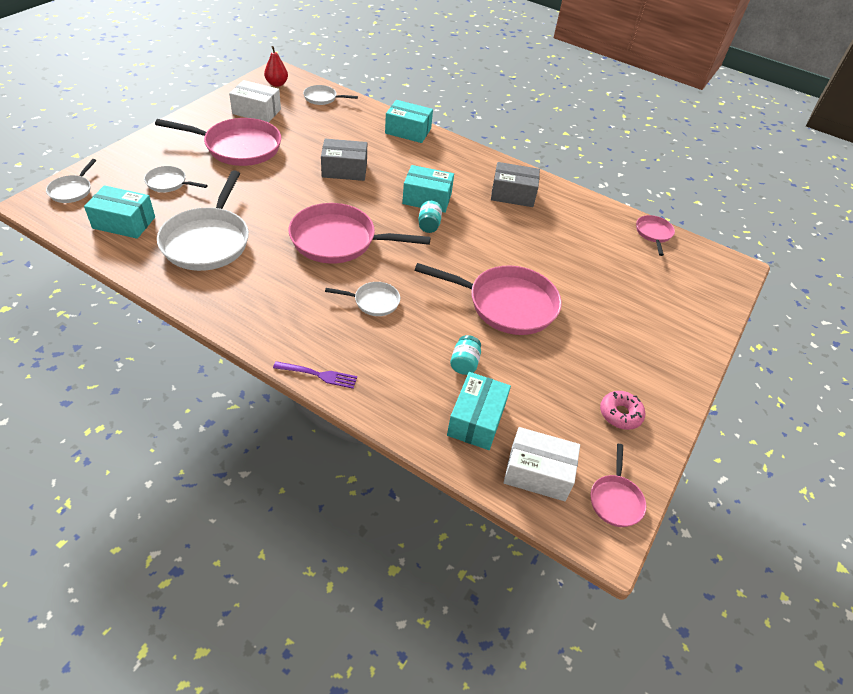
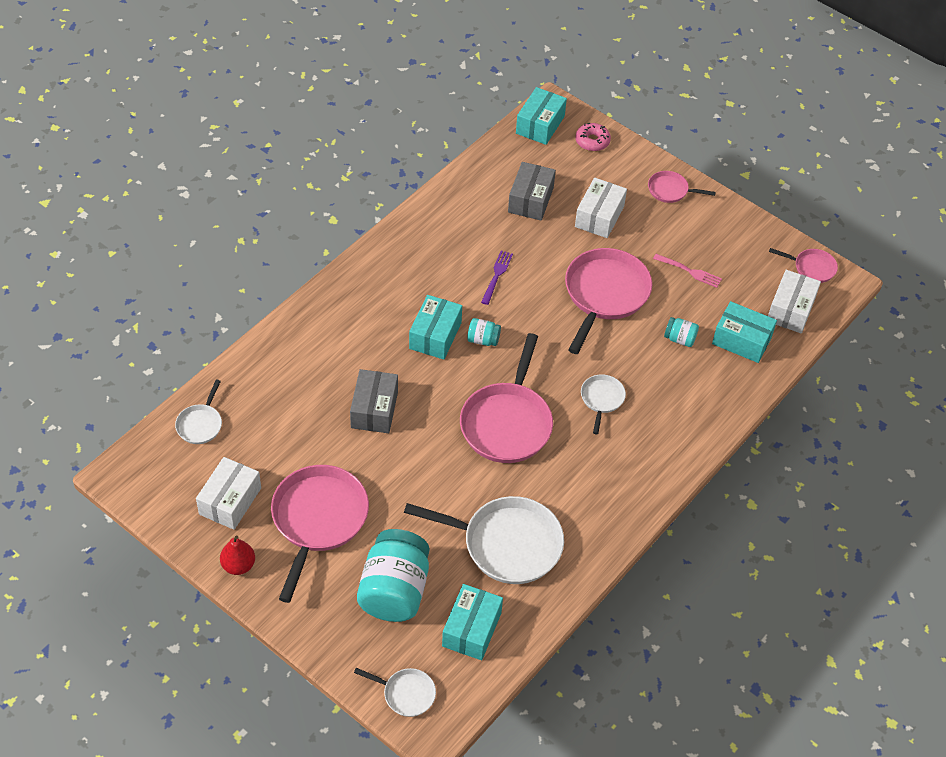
camera: 80 degrees left, 5 degrees up
white pan [144,166,208,192] -> turquoise jar [357,529,429,622]
red pear [264,46,288,87] -> red pear moved to [220,536,255,575]
purple fork [273,361,357,389] -> purple fork moved to [481,250,513,305]
turquoise box [385,100,433,143] -> turquoise box moved to [516,87,567,145]
grey box [491,162,540,207] -> grey box moved to [508,162,556,221]
pink donut [600,391,645,430] -> pink donut moved to [575,123,611,151]
pink pan [636,215,675,256] -> pink pan moved to [648,171,716,203]
none -> white box [575,178,627,238]
none -> pink fork [653,254,722,288]

